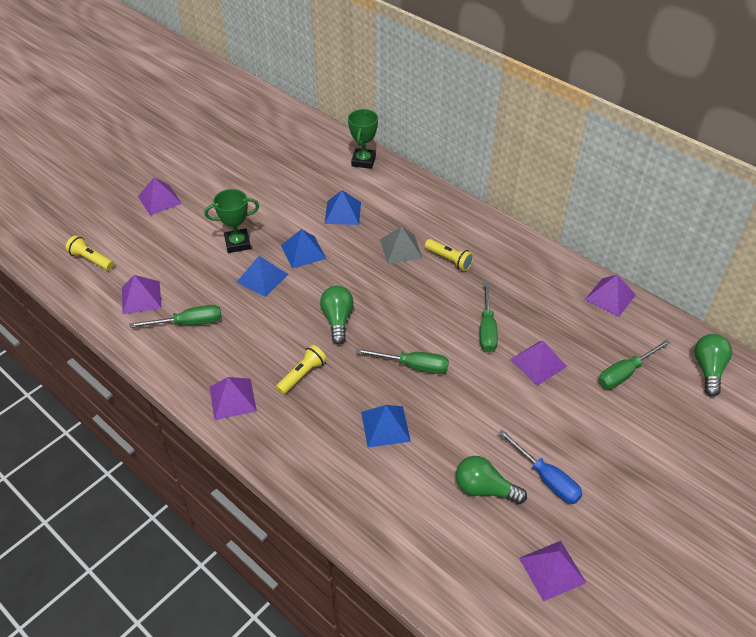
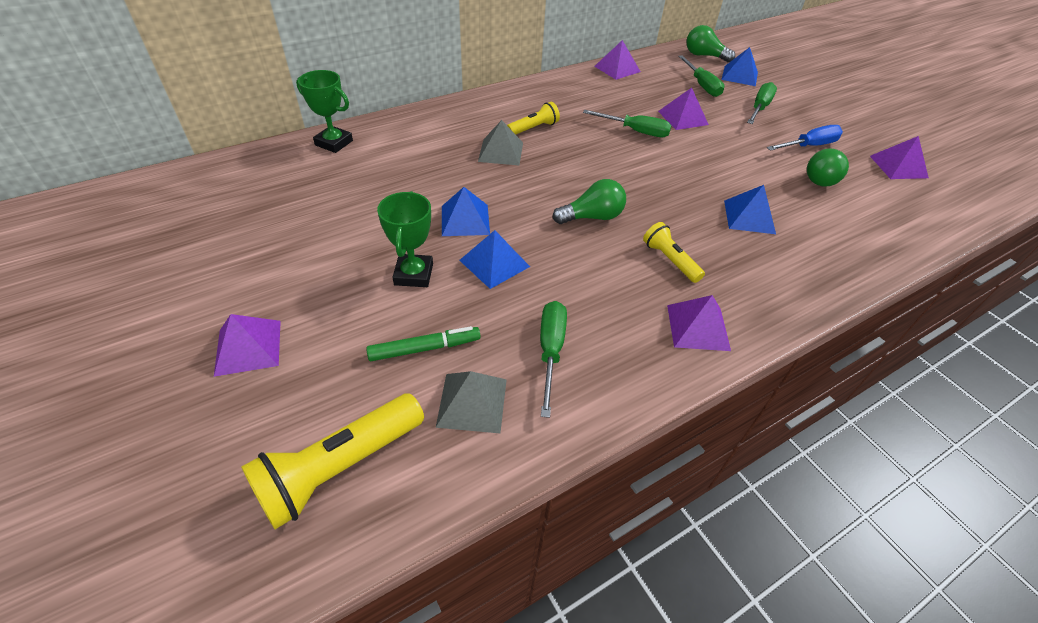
camera: 75 degrees left, 0 degrees up
yellow flashlight [66,235,114,271] -> yellow flashlight [241,393,424,529], size x1.74
purple pyramid [122,275,162,314] -> grey pyramid [436,371,507,433]
green light bulb [320,286,354,345] -> green light bulb turned 150 degrees clockwise [553,179,626,224]
blue pyramid [325,190,361,225] -> blue pyramid moved to [721,47,758,86]
green screwdriver [355,348,449,374] -> green screwdriver moved to [747,82,777,124]
none -> green marker [366,326,481,361]

